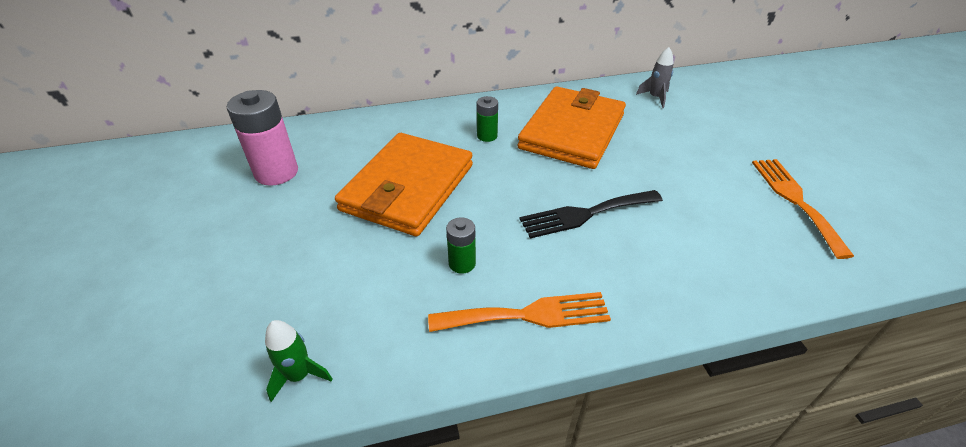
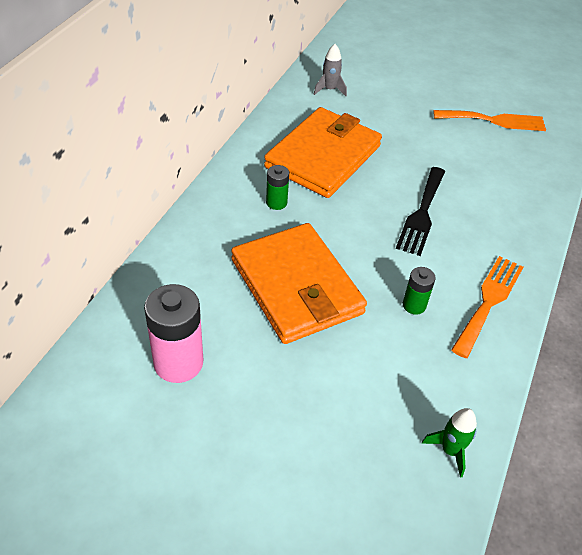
camera: 55 degrees left, 5 degrees up
orange wallet [517,86,626,169] -> orange wallet turned 60 degrees clockwise [264,107,382,198]
orange fork [752,159,854,259] -> orange fork turned 150 degrees clockwise [433,110,546,131]

